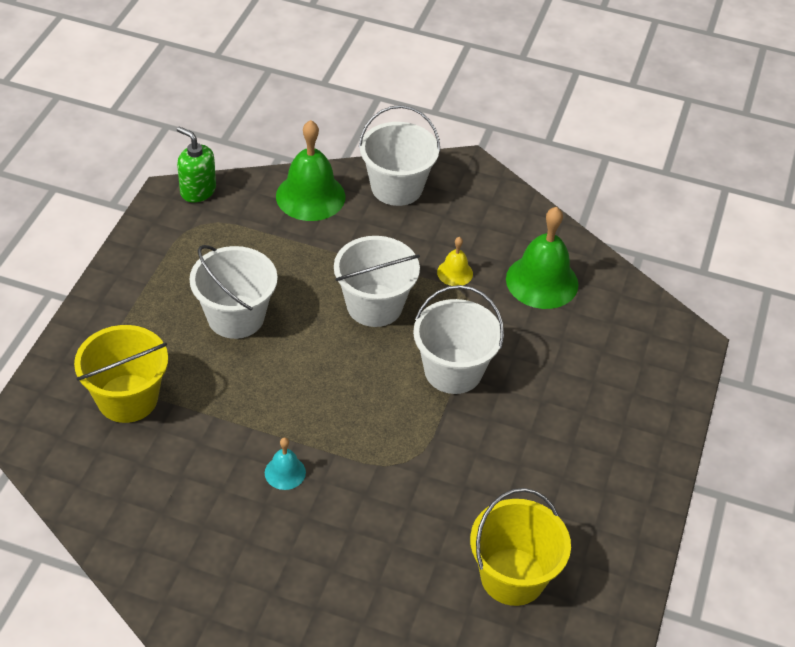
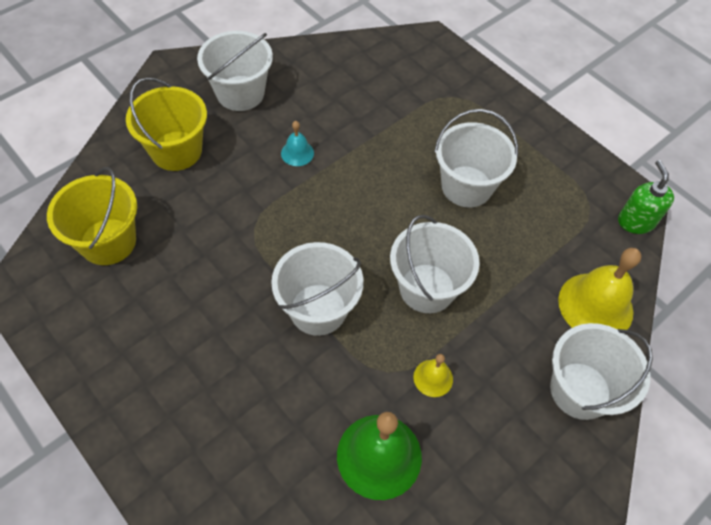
camera: 120 degrees right, 10 degrees up
yellow bucket [74,325,168,423] -> yellow bucket moved to [126,77,207,171]
green soap dispenser [177,126,216,202] -> green soap dispenser turned 75 degrees counterclockwise [618,160,674,234]
green bell [276,120,345,221] -> yellow bell [558,248,641,330]
none -> white bucket [197,31,273,111]

